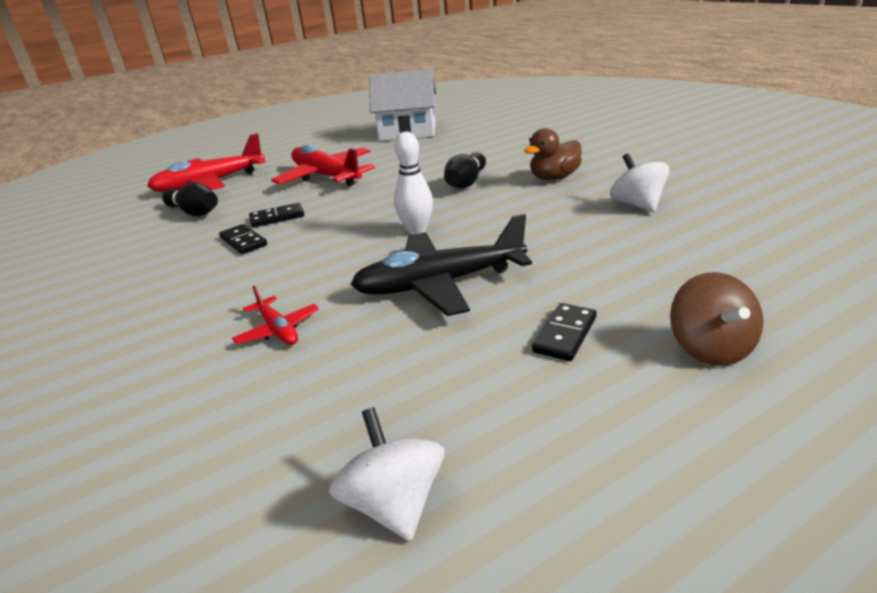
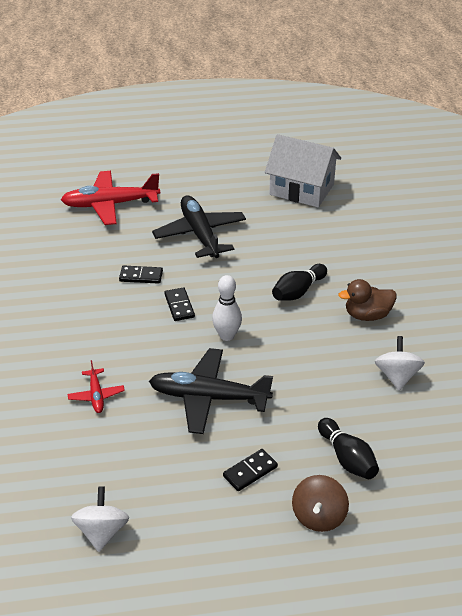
camera: 20 degrees right, 10 degrees up
black bowling pin [162,182,218,216] -> black bowling pin moved to [318,418,379,479]
black domino [219,224,267,254] -> black domino moved to [164,287,195,321]
red plane [272,145,375,186] -> black plane [152,195,246,258]

